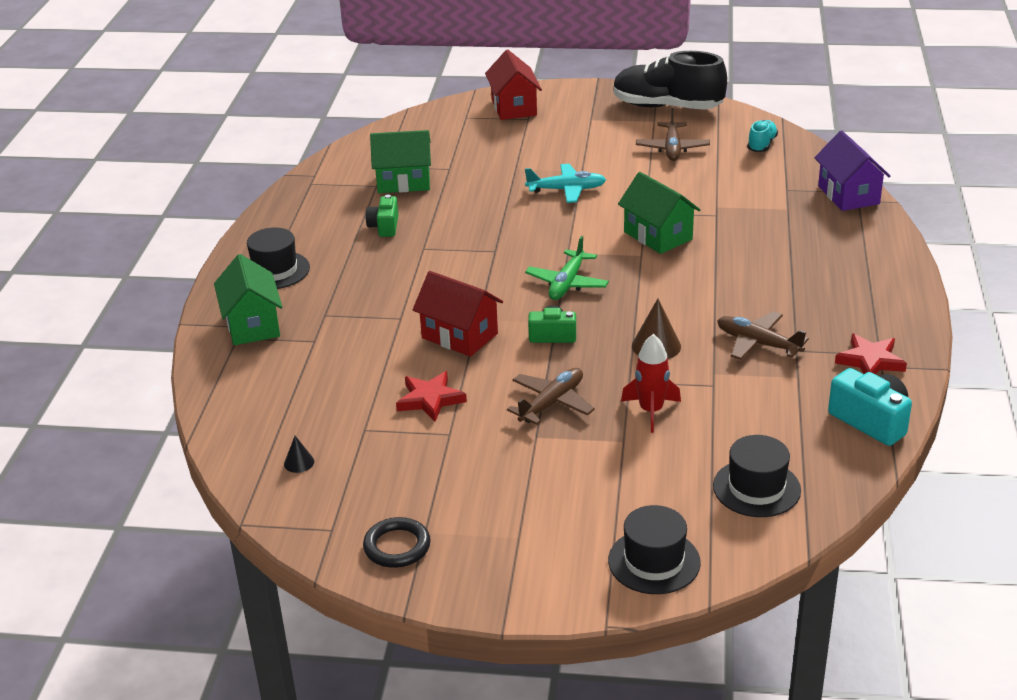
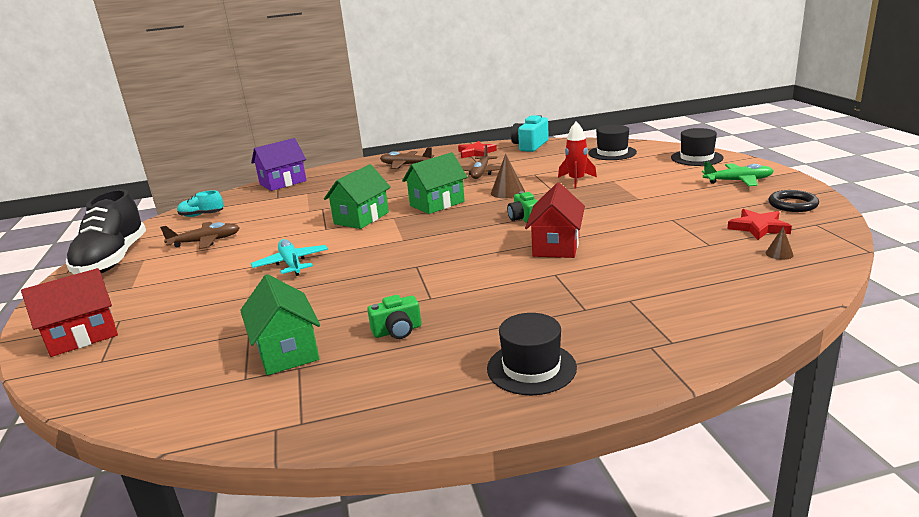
camera: 110 degrees left, 10 degrees down
green house [214,254,283,345] -> green house moved to [402,152,467,214]
black cone [284,436,314,473] -> brown cone [765,227,794,260]
red star [396,371,467,422] -> red star moved to [727,209,792,240]
brown plane [507,368,595,425] -> brown plane moved to [380,147,434,169]
green plane [525,236,609,300] -> green plane moved to [702,162,773,186]

